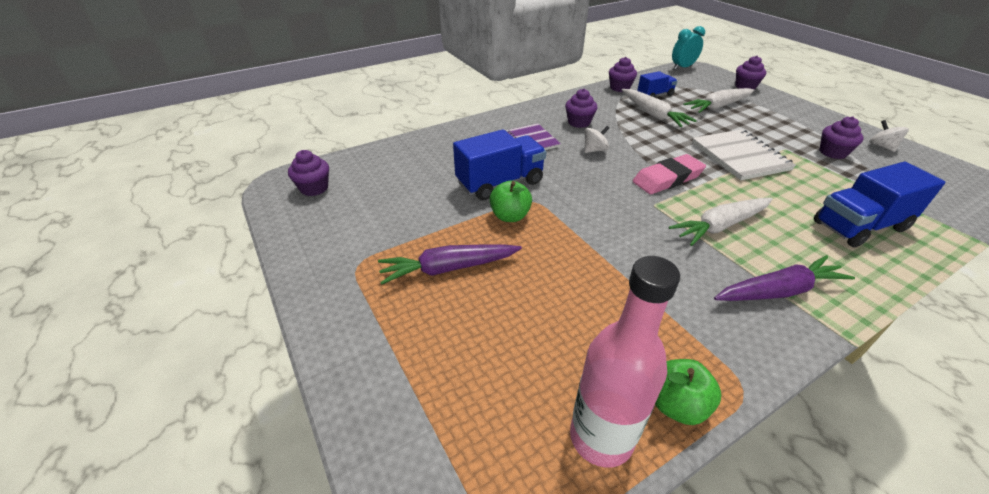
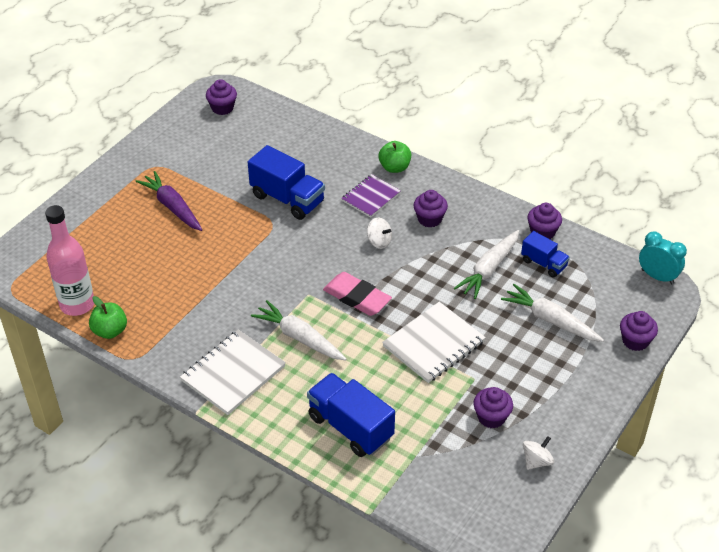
camera: 65 degrees right, 5 degrees up
green apple [490,180,532,222] -> green apple moved to [379,141,411,173]
purple carrot [714,255,855,301] -> white notebook [180,330,286,415]

